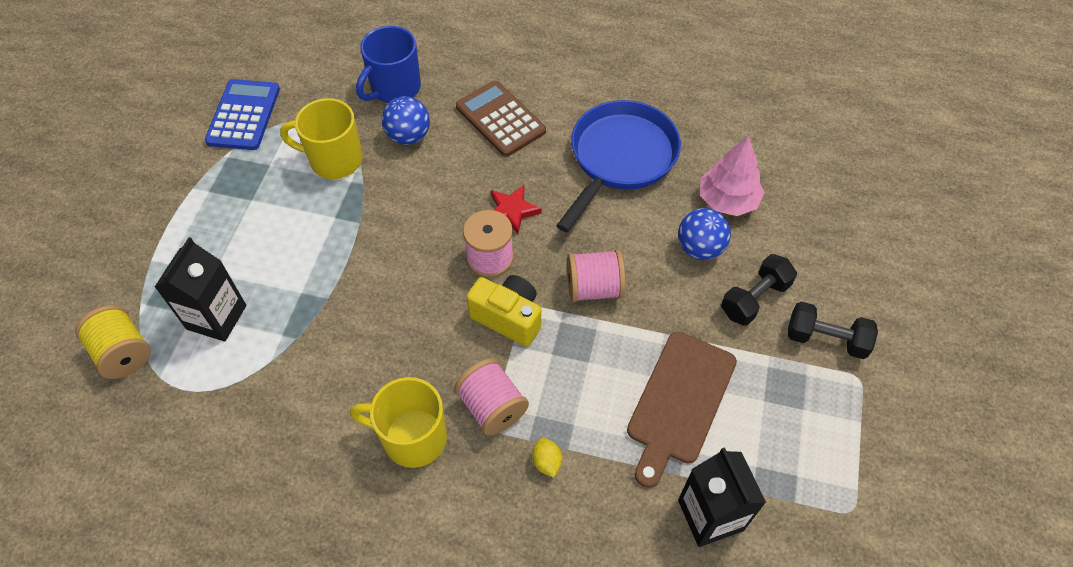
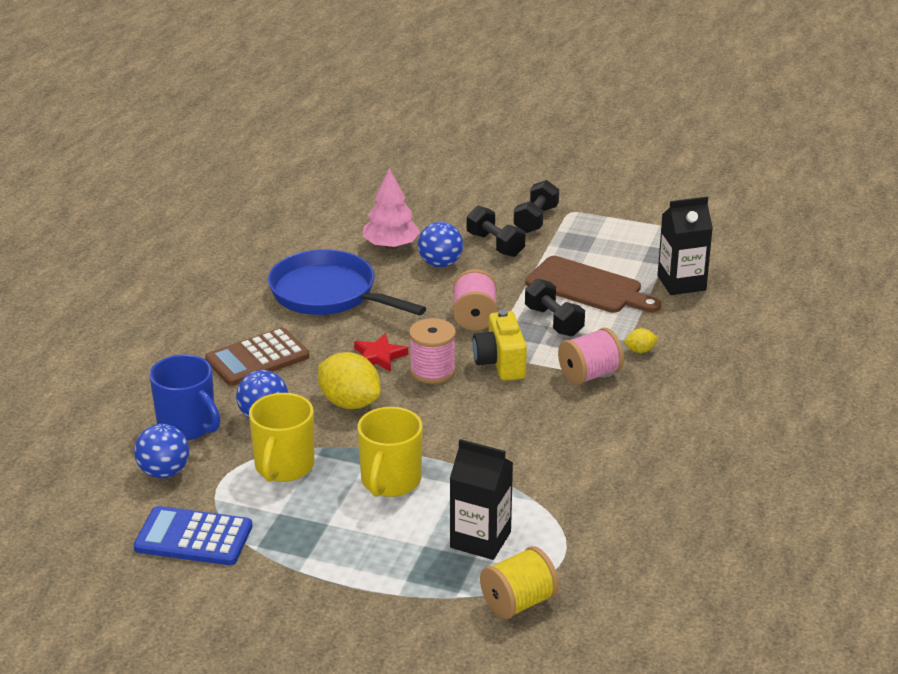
camera: 85 degrees left, 25 degrees down
yellow mug [350,377,447,468] -> yellow mug moved to [357,407,423,497]
yellow camera [466,275,541,347] -> yellow camera turned 45 degrees counterclockwise [473,310,527,381]
none -> blue ball [134,424,189,478]
none -> yellow lemon [318,352,381,409]
none -> black dumbbell [525,278,585,337]

